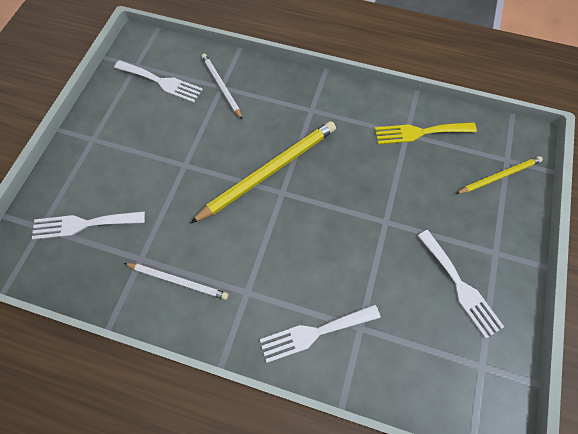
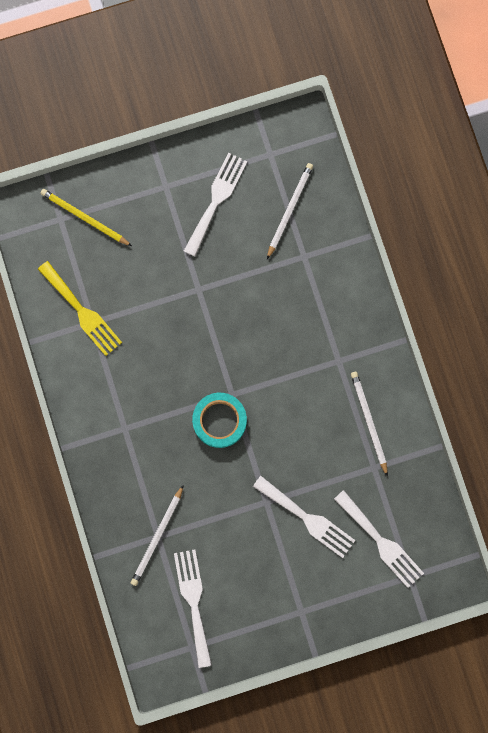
camera: 125 degrees left, 15 degrees up
yellow pencil [190,121,336,224] -> turquoise tape [192,393,247,448]
white fork [260,304,381,363] -> white fork moved to [253,476,356,558]
none -> white pencil [267,163,313,259]

